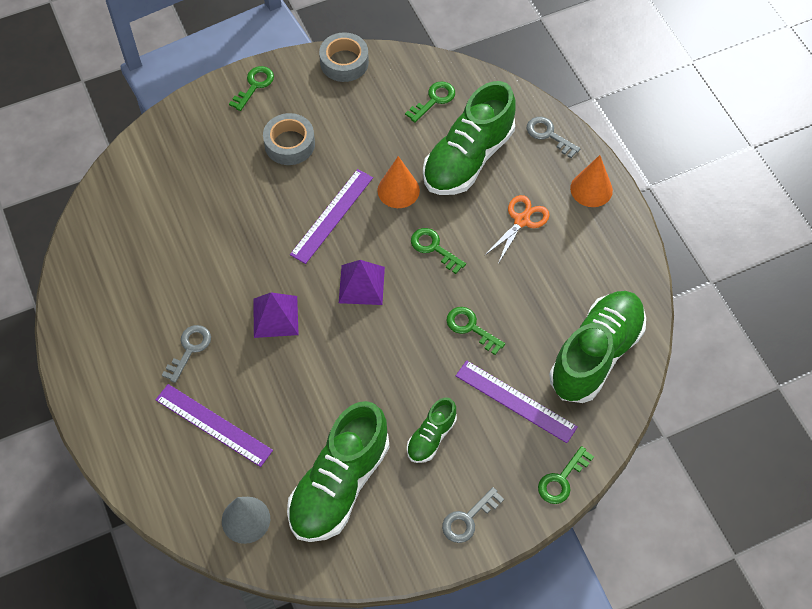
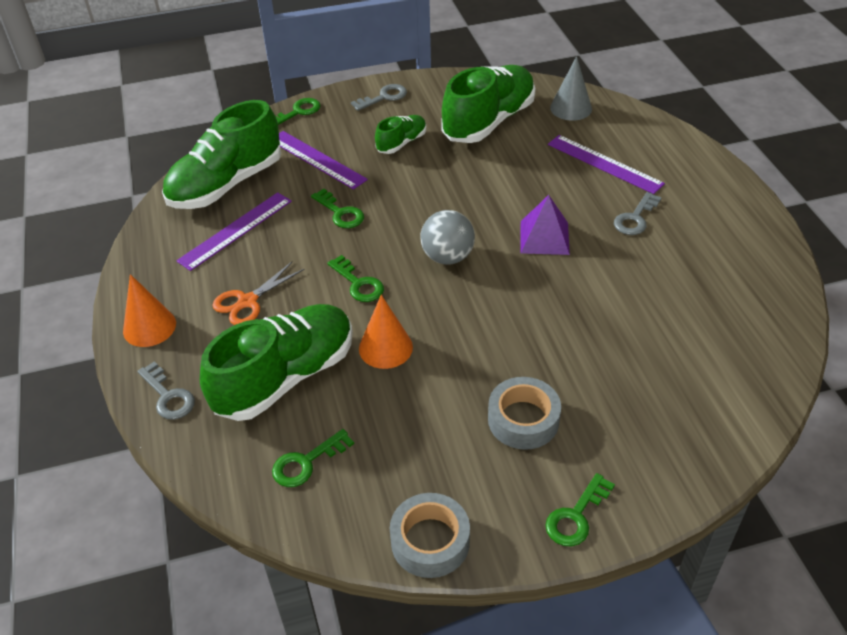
camera: 170 degrees left, 15 degrees down
purple ruler [290,169,373,264] -> purple ruler moved to [176,192,292,271]
purple pyramid [339,260,385,305] -> grey ball [420,210,475,265]

